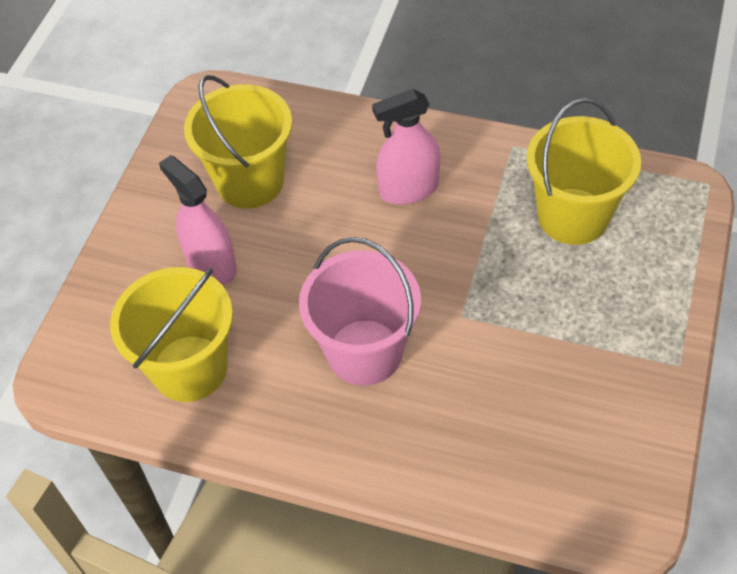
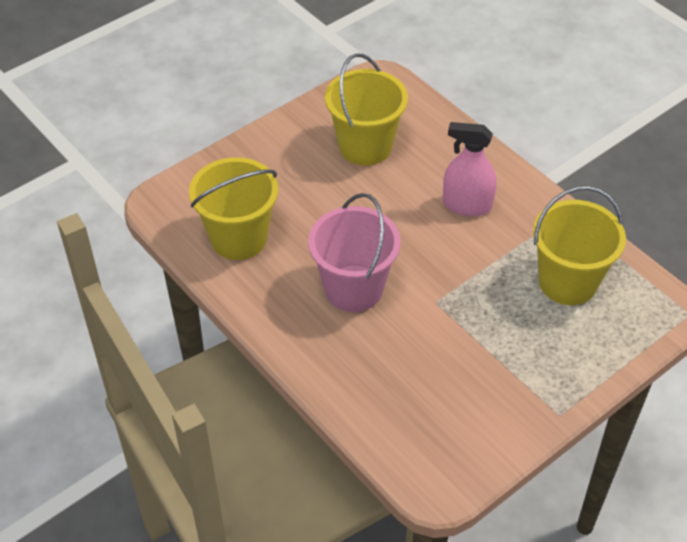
camera: 30 degrees right, 5 degrees down
pink spray bottle [159,155,237,285] -> none

